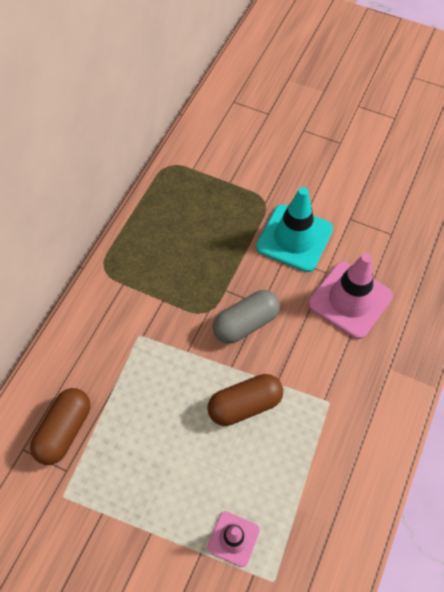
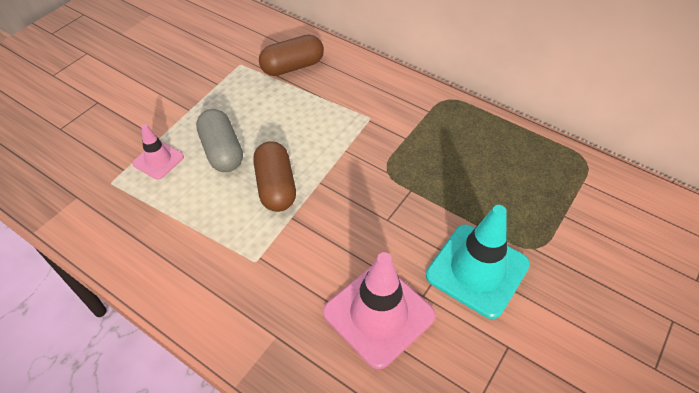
camera: 100 degrees right, 10 degrees down
brown capsule [30,388,90,465] -> brown capsule turned 60 degrees counterclockwise [259,35,324,76]
grey capsule [213,290,280,344] -> grey capsule moved to [196,109,243,172]

